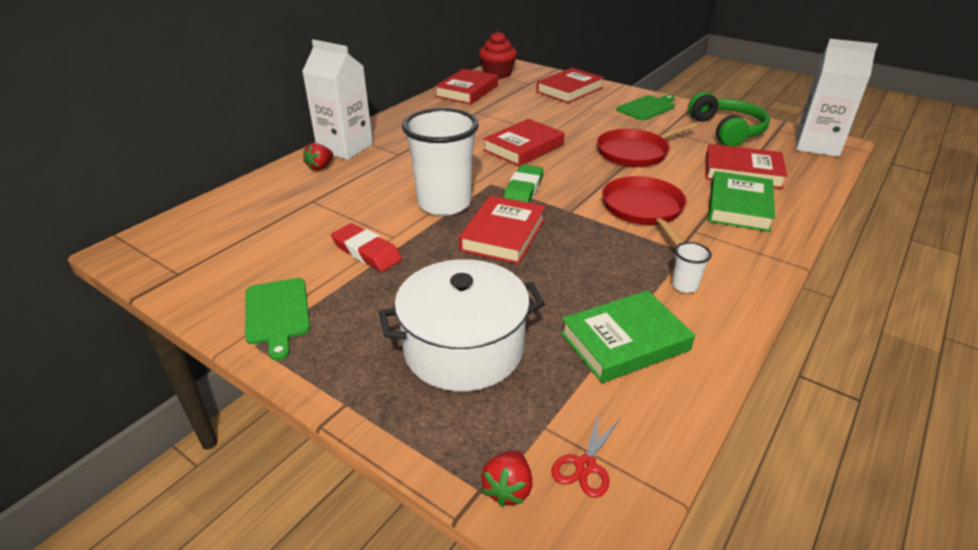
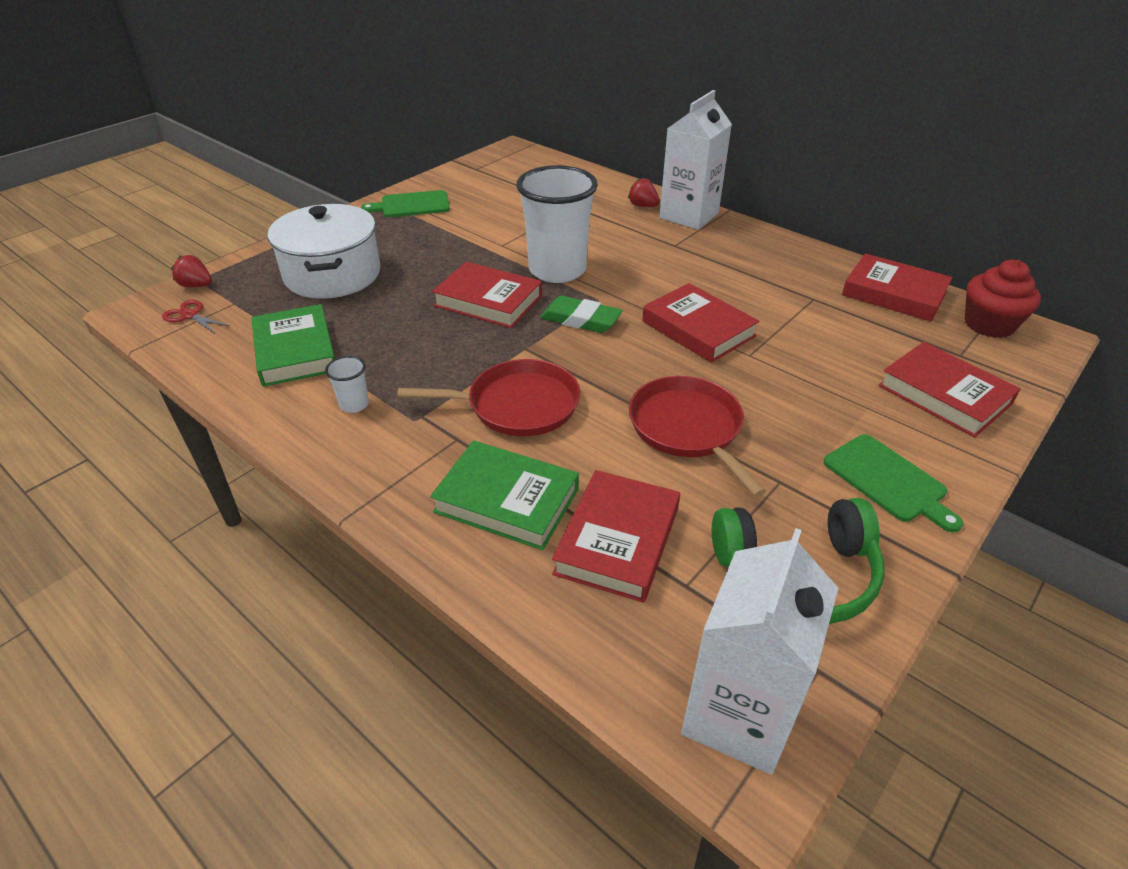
camera: 95 degrees right, 5 degrees up
red eraser [331,223,402,272] -> none

